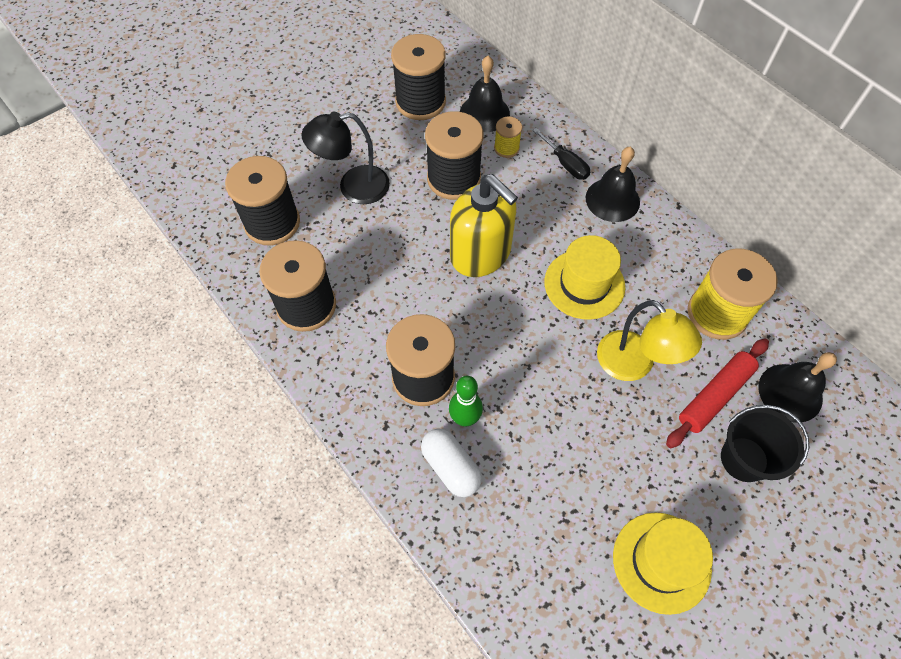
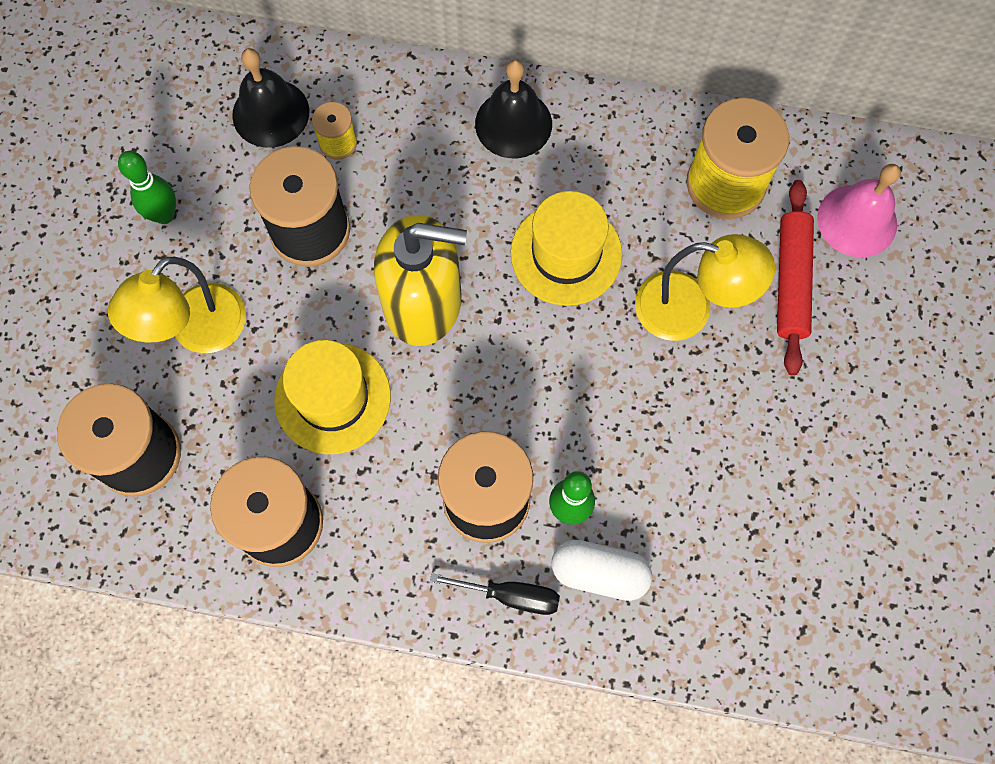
camera: 40 degrees left, 10 degrees up
black lamp [302,112,390,204] -> yellow lamp [108,257,246,353]
black spool [391,34,446,120] -> none
black screwdriver [533,128,590,180] -> black screwdriver moved to [430,573,560,615]
yellow hat [613,512,713,615] -> yellow hat moved to [274,340,391,454]
black bucket [721,405,809,482] -> none
black bell [758,352,837,423] -> pink bell [817,164,901,257]
none -> green bowling pin [118,151,176,224]

